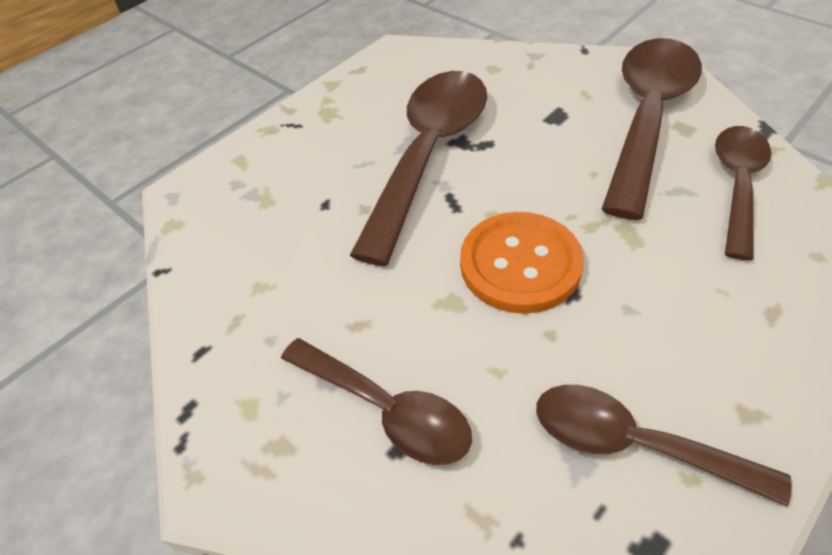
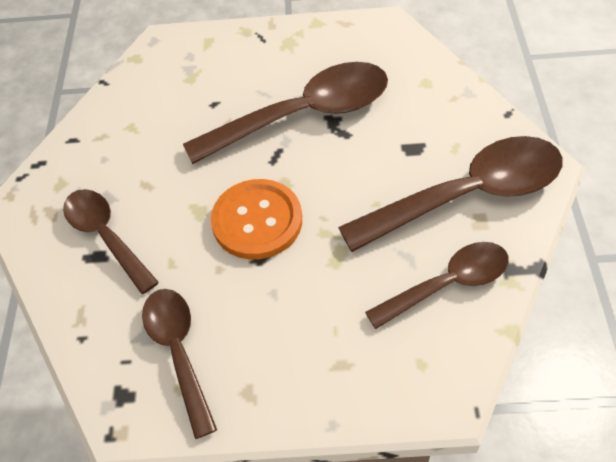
camera: 45 degrees right, 5 degrees up
brown spoon [281,338,472,465] -> brown spoon turned 150 degrees clockwise [63,189,159,294]

